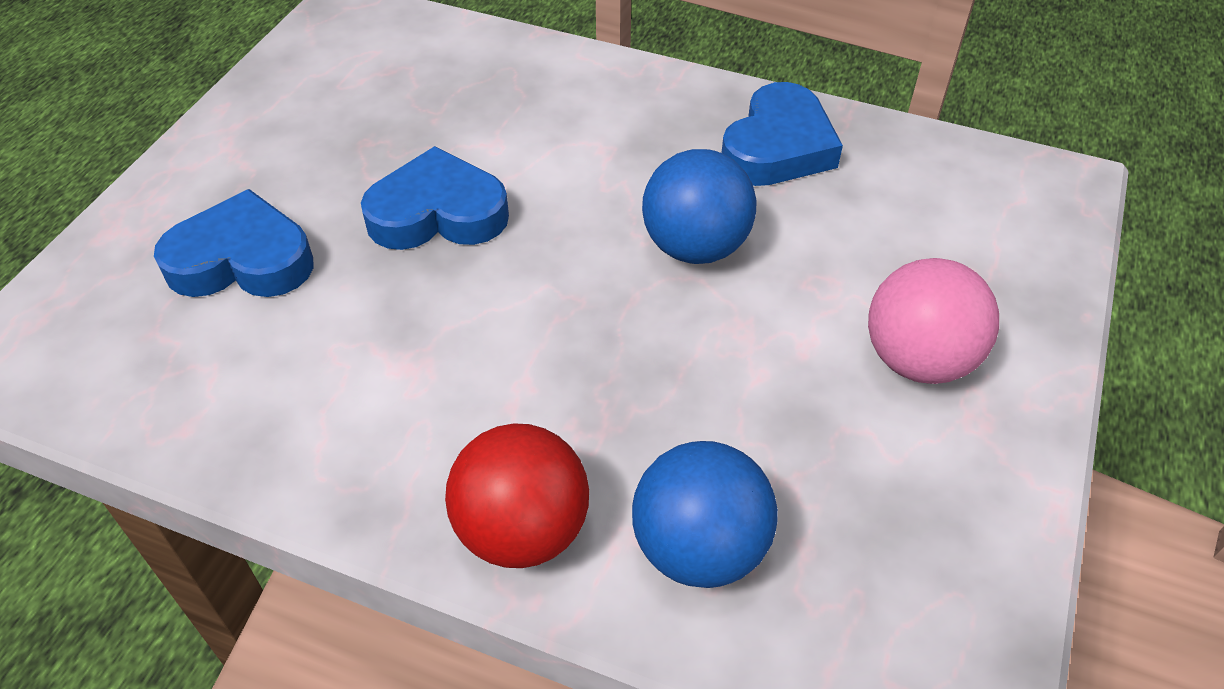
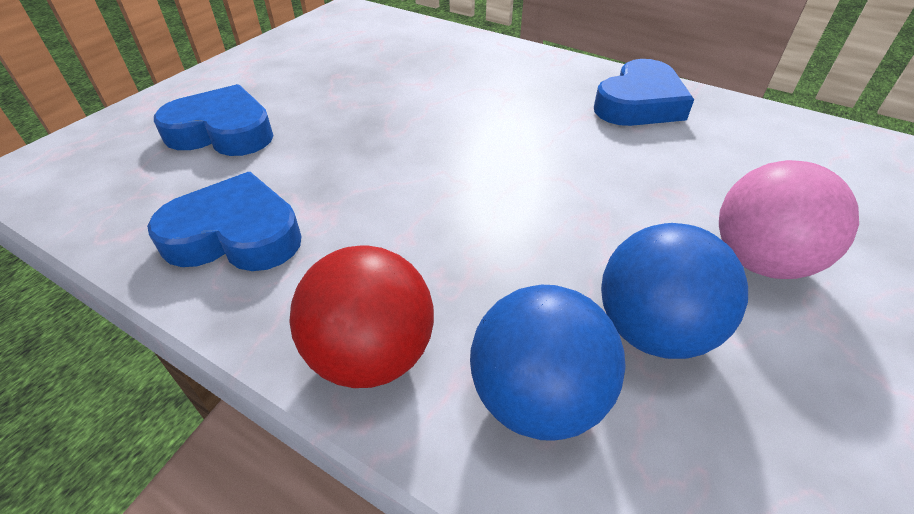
camera: 10 degrees right, 5 degrees down
blue heart [361,146,509,250] -> blue heart moved to [147,172,301,271]
blue ball [642,149,757,264] -> blue ball moved to [601,223,748,359]

